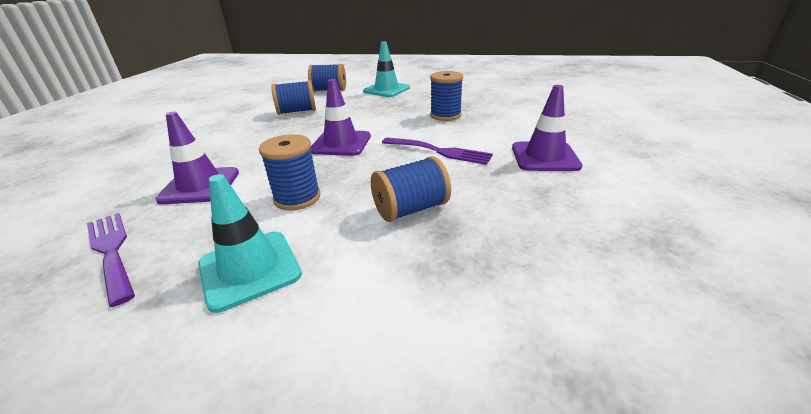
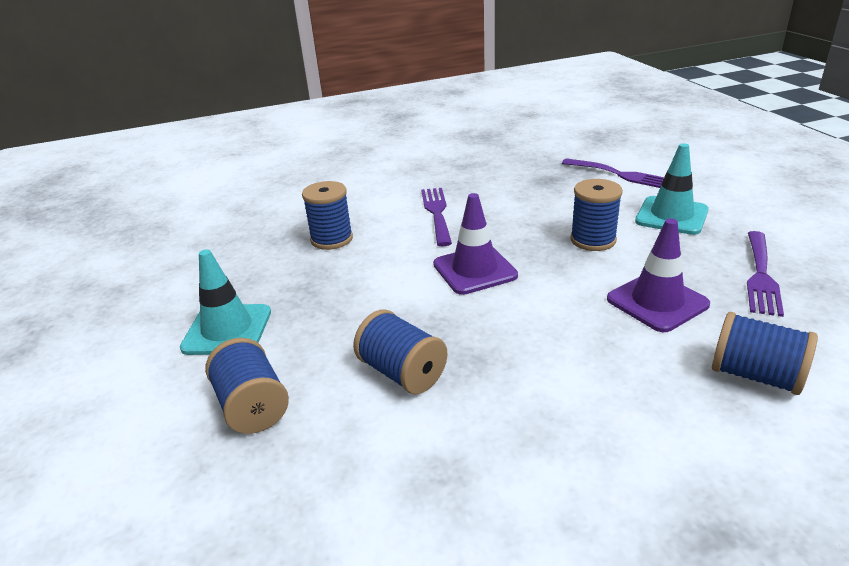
camera: 120 degrees left, 0 degrees up
blue spool [371,156,451,222] -> blue spool moved to [712,312,818,395]
purple traffic cone [512,85,583,171] -> none
none -> purple fork [562,158,664,188]

